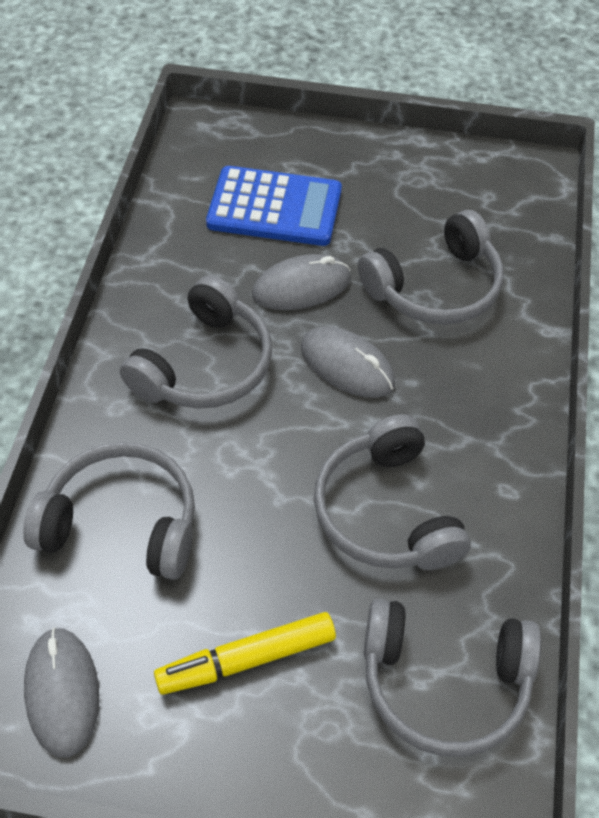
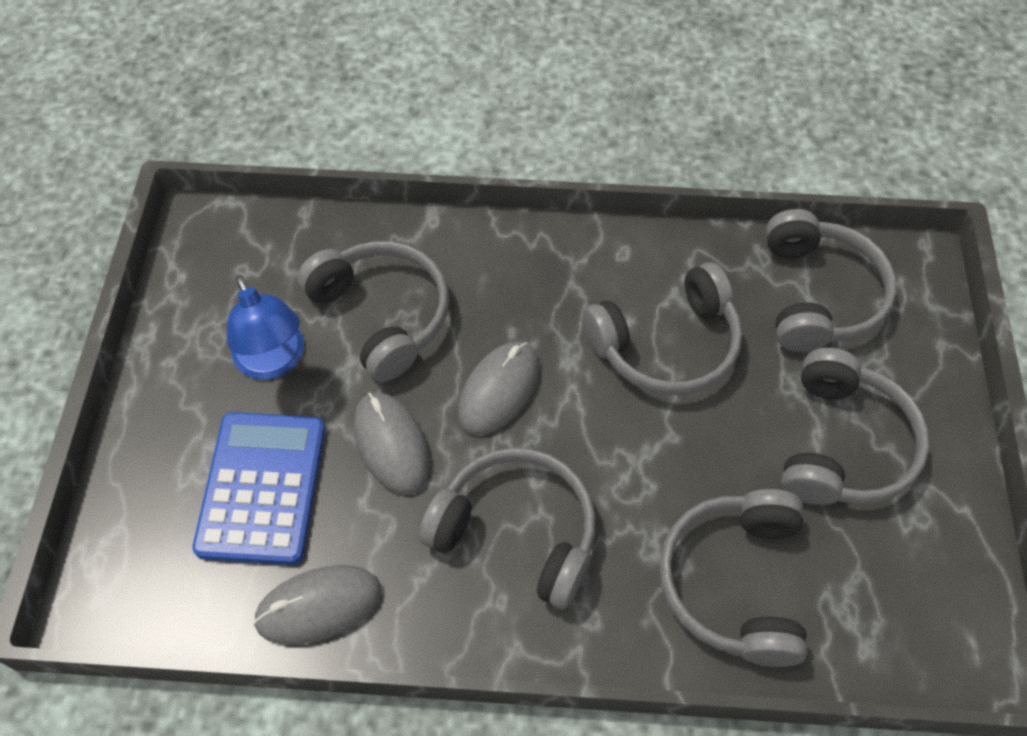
camera: 95 degrees left, 5 degrees up
grey mouse [24,628,99,758] -> grey mouse moved to [253,565,382,645]
yellow marker [154,612,336,695] -> grey headphones [781,348,929,505]
none -> blue lamp [227,275,304,380]

